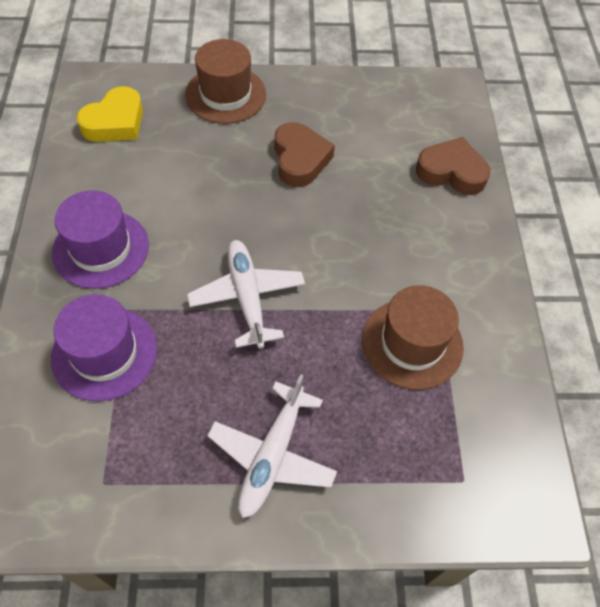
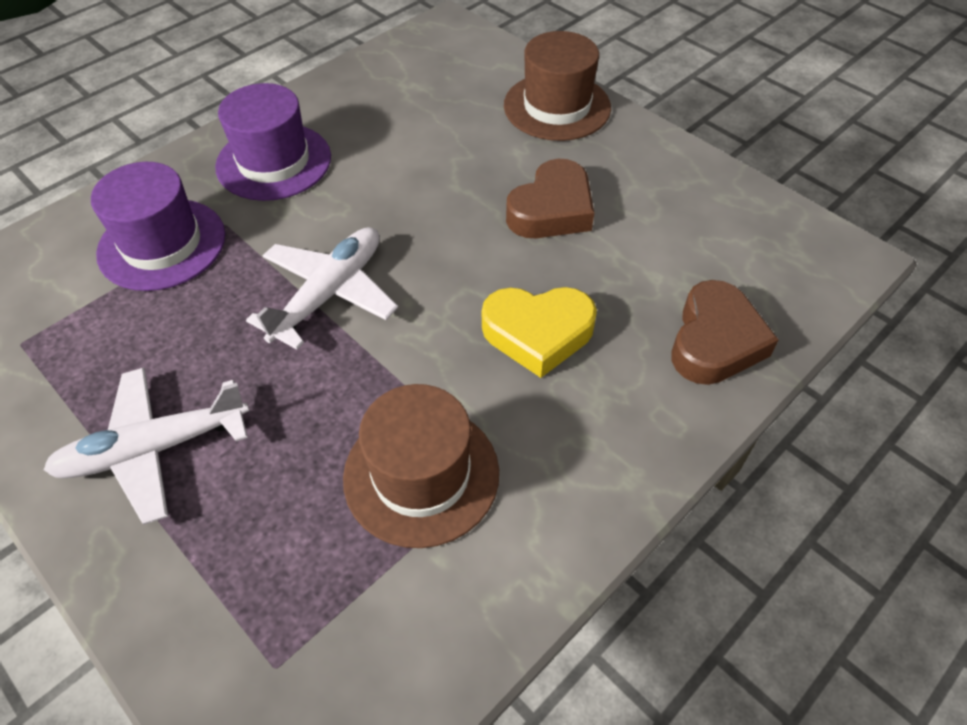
camera: 50 degrees right, 5 degrees down
yellow heart [77,86,143,142] -> yellow heart moved to [482,287,597,378]
brown heart [416,137,490,195] -> brown heart turned 45 degrees clockwise [671,280,779,385]

